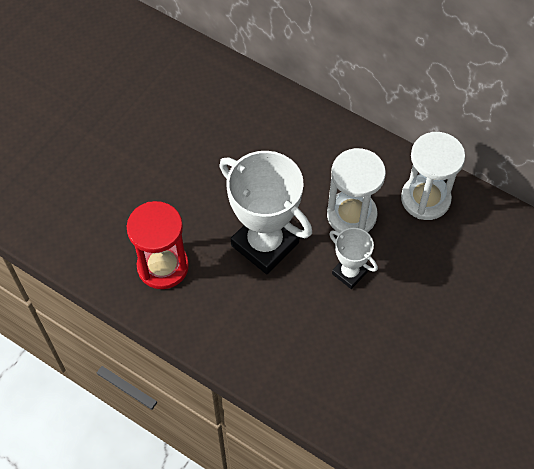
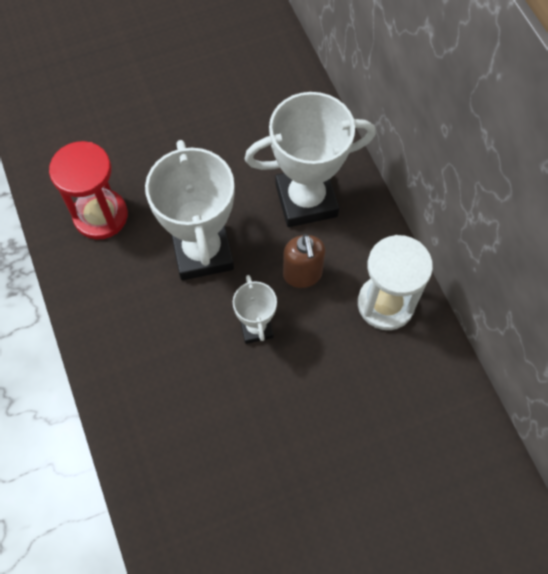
camera: 35 degrees right, 5 degrees up
white hourglass [327,148,386,233] -> brown soap dispenser [283,234,325,288]
none -> white trophy [245,92,376,227]

